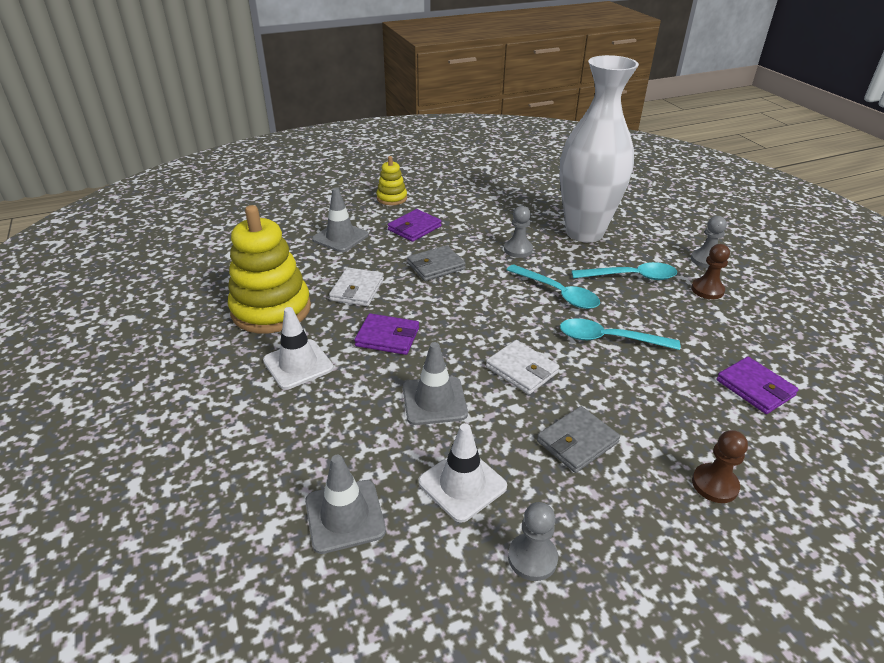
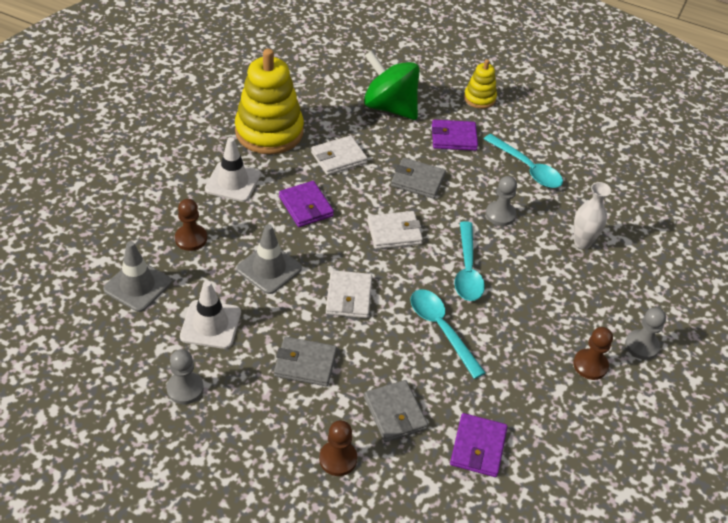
camera: 45 degrees right, 10 degrees up
grey traffic cone [312,188,369,252] -> green spinning top [364,50,420,120]
white vase [559,55,639,242] -> white vase [574,182,611,249], size x0.41
turquoise spoon [572,262,677,280] -> turquoise spoon moved to [484,134,563,188]
none -> brown pawn [175,199,207,251]
none -> grey wallet [364,380,428,442]
none -> white wallet [367,211,423,249]

